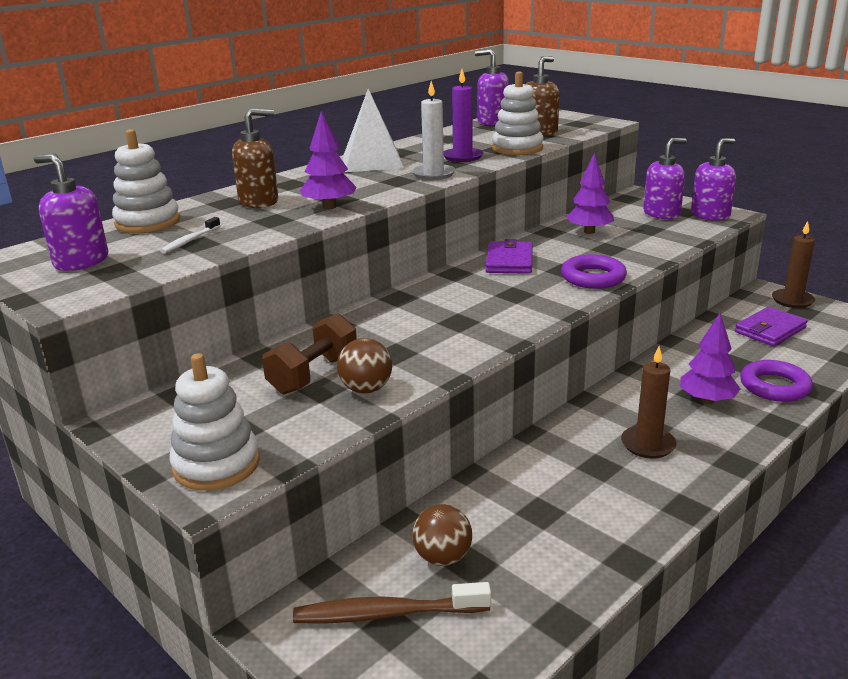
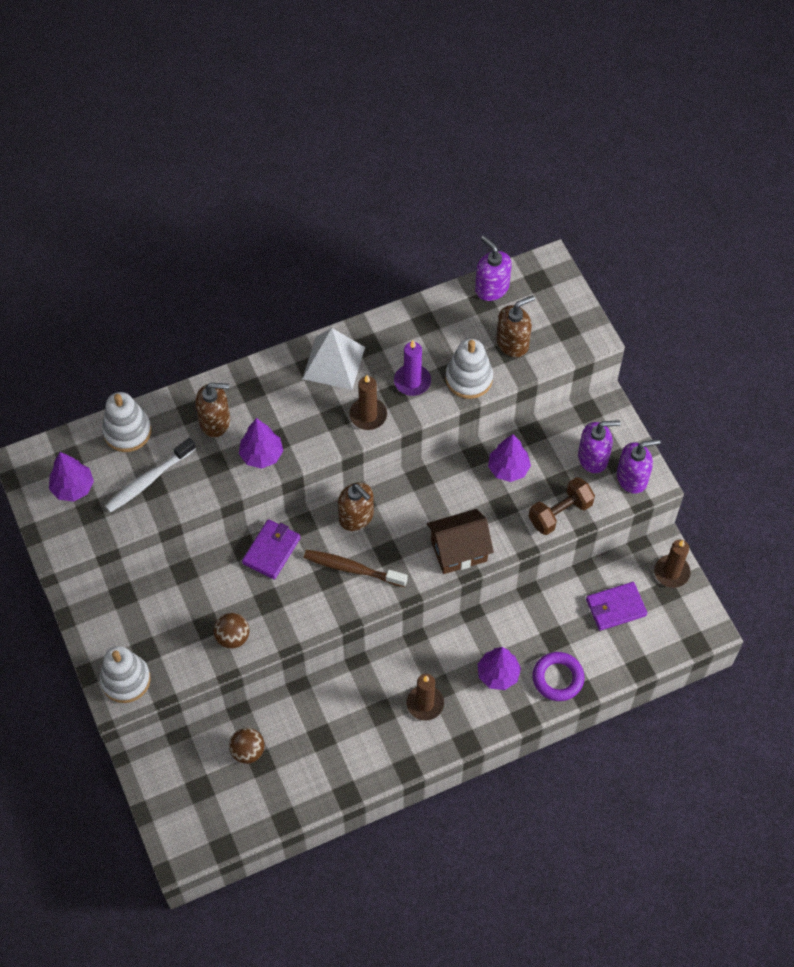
camera: 20 degrees right, 35 degrees up
purple soap dispenser [34,154,108,271] -> purple tree [49,452,94,502]
white toothbrush [160,217,221,254] -> white toothbrush [105,438,196,513], size x1.83
brown dumbbell [262,313,357,394] -> brown dumbbell moved to [529,477,595,535]
brown toothbrush [293,582,491,624] -> brown toothbrush moved to [304,550,408,587]
white candle [412,81,455,180] -> brown candle [349,375,387,430]
purple wallet [486,239,533,274] -> purple wallet moved to [242,519,301,579]
purple ring [561,254,627,289] -> brown house [427,509,494,574]
none -> brown soap dispenser [338,482,374,531]

